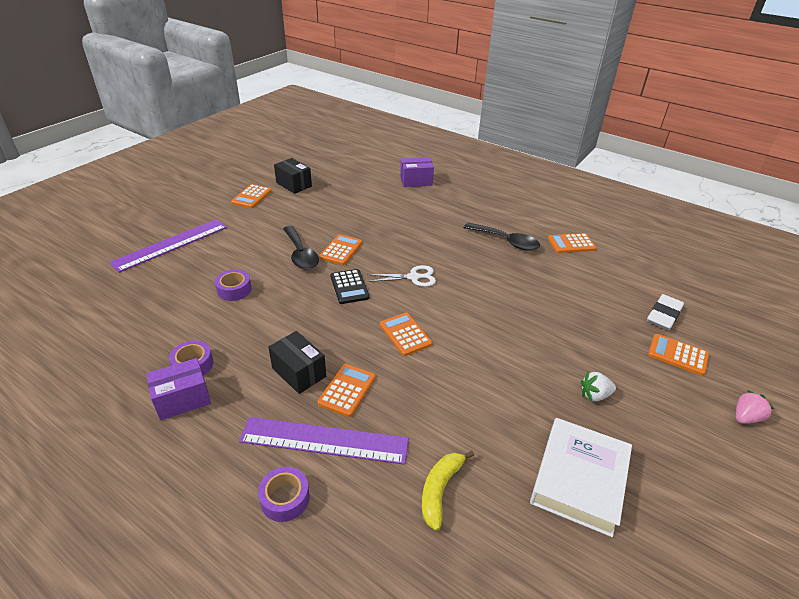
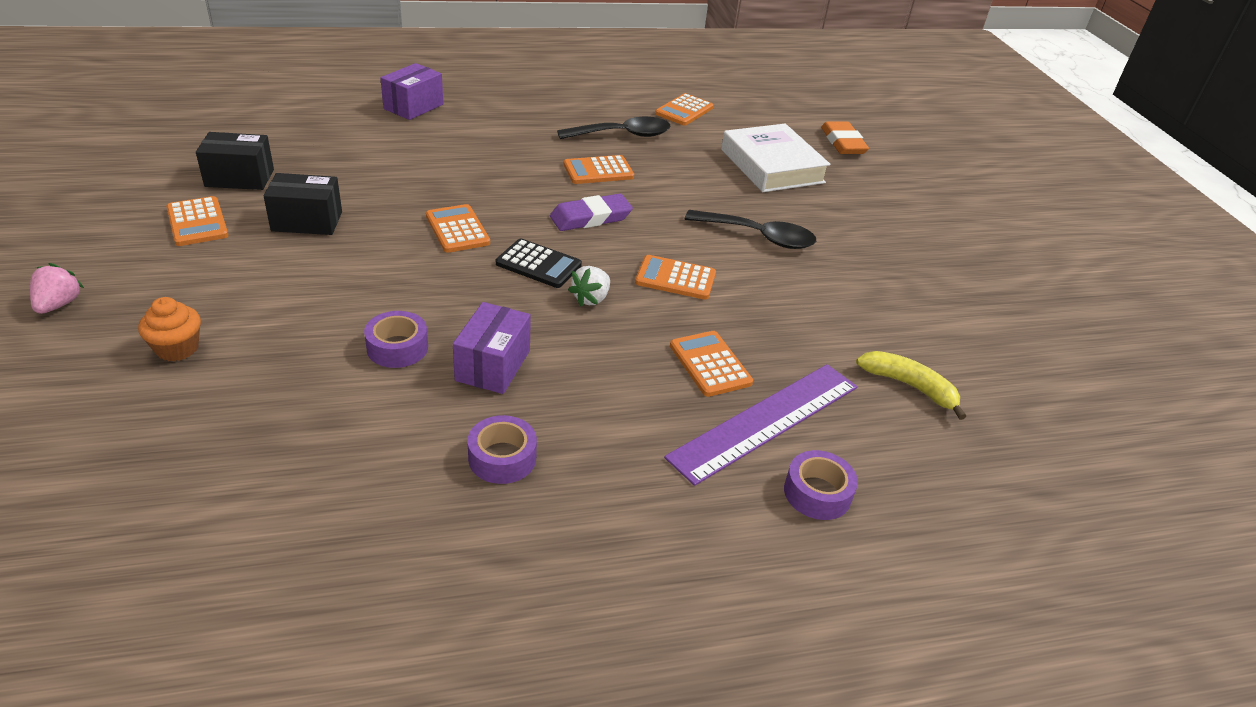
camera: 50 degrees left, 0 degrees up
purple ruler [109,219,227,273] -> orange cupcake [138,297,201,361]
purple box [146,358,211,421] -> purple box moved to [453,302,531,394]
black box [268,331,326,394] -> black box moved to [263,173,342,235]
black spoon [283,226,319,270] -> black spoon moved to [685,210,816,249]
white scissors [367,265,436,287] -> purple eraser [550,194,633,231]
yellow banana [422,451,474,531] -> yellow banana turned 150 degrees clockwise [856,351,966,420]
white book [530,418,632,537] -> white book moved to [721,124,831,192]
white strawberry [581,371,616,402] -> white strawberry moved to [568,266,610,306]
white eraser [647,294,684,330] -> orange eraser [821,122,869,154]
orange calculator [648,334,709,376] -> orange calculator moved to [563,155,634,184]
pink strawberry [736,390,775,424] -> pink strawberry moved to [30,263,84,314]

